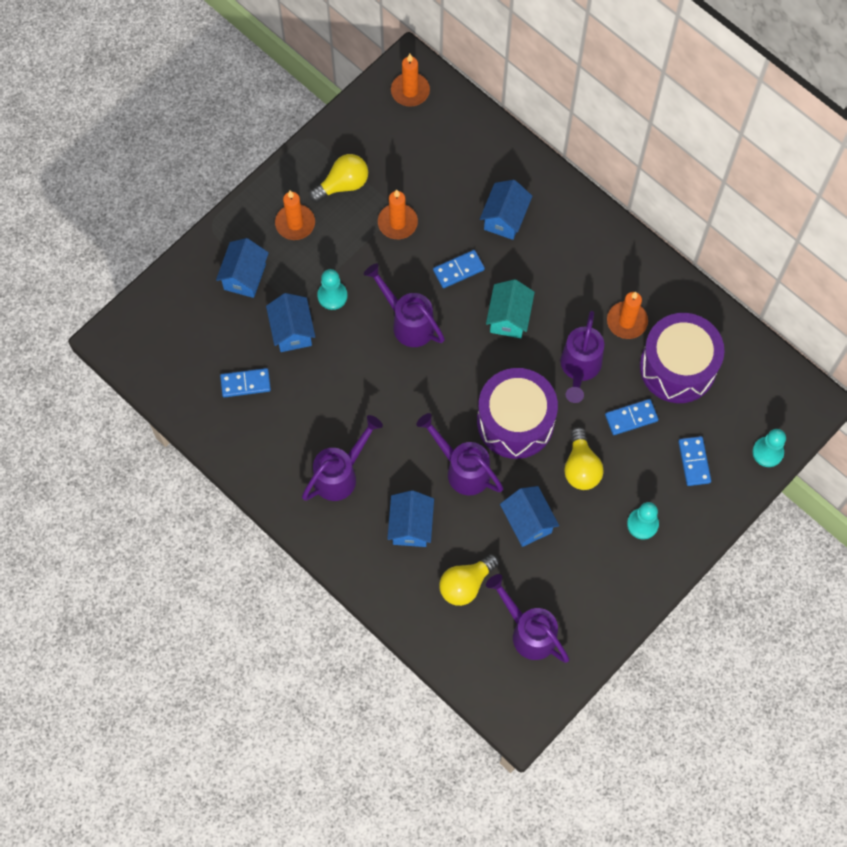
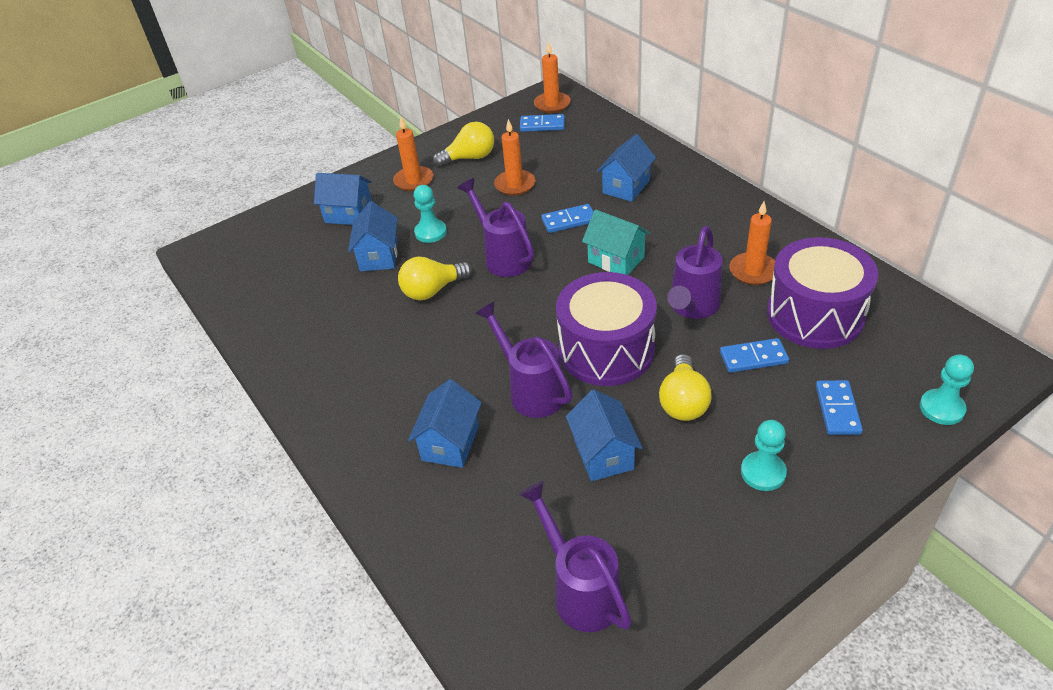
camera: 15 degrees right, 25 degrees down
blue house [216,238,269,298] -> blue house turned 75 degrees clockwise [314,173,372,225]
blue domino [220,368,271,397] -> blue domino moved to [520,114,565,132]
purple watering can [302,415,383,501] -> none
yellow light bulb [439,554,499,606] -> yellow light bulb moved to [398,257,472,300]
turquoise house [486,279,535,338] -> turquoise house turned 75 degrees counterclockwise [582,209,650,275]

